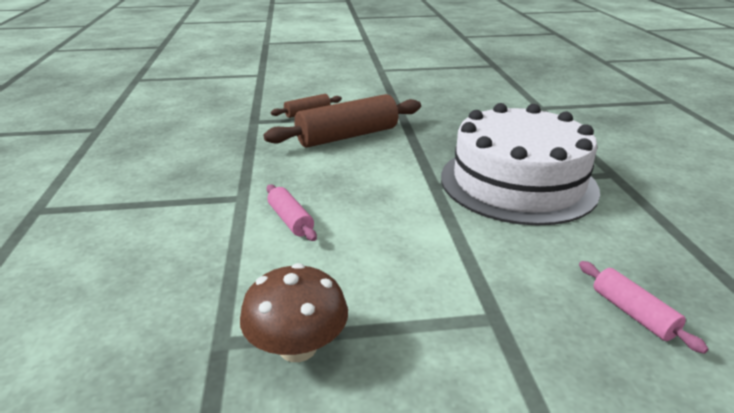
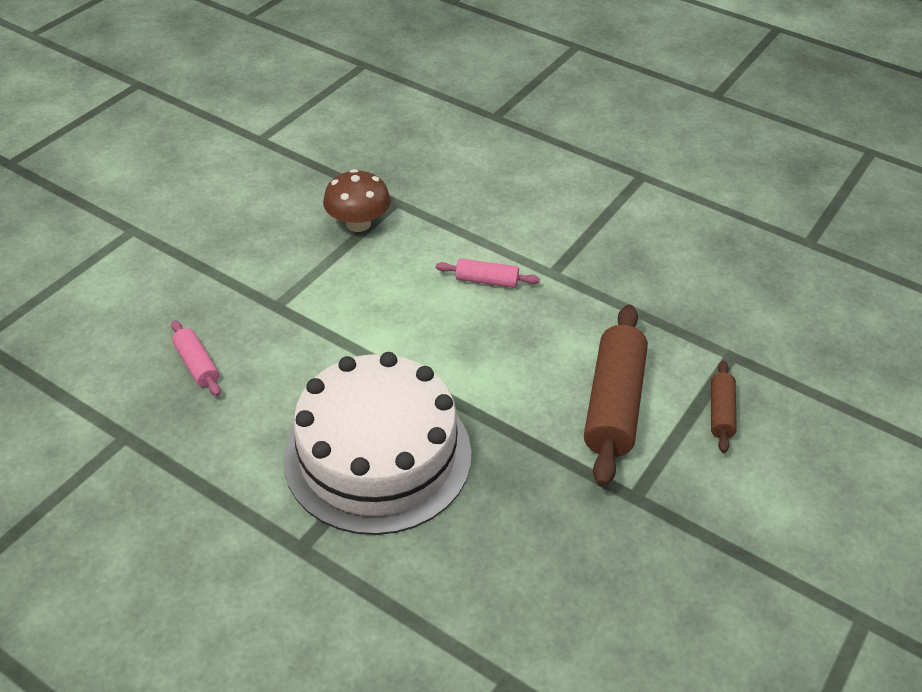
camera: 130 degrees right, 15 degrees up
pink rolling pin [579,261,708,354] -> pink rolling pin turned 45 degrees clockwise [171,320,221,396]

